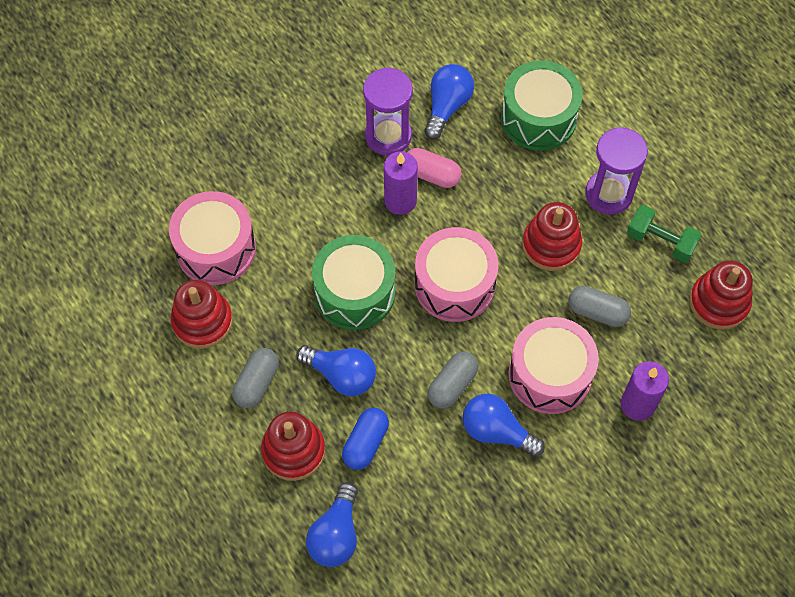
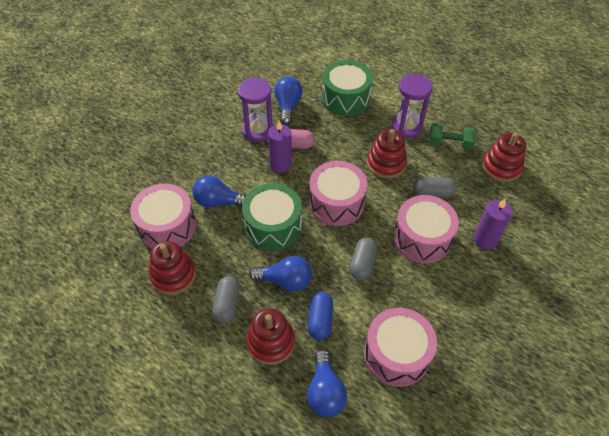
camera: 20 degrees left, 10 degrees down
blue light bulb [463,394,545,457] -> blue light bulb moved to [192,175,246,208]
none -> pink drum [364,308,437,387]

